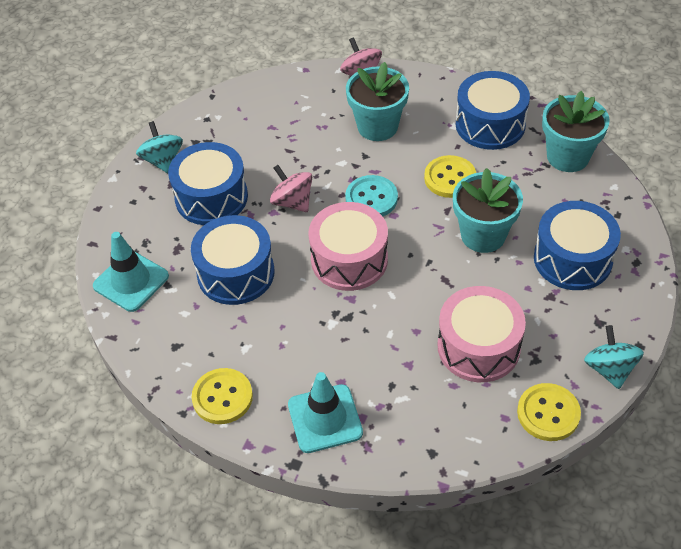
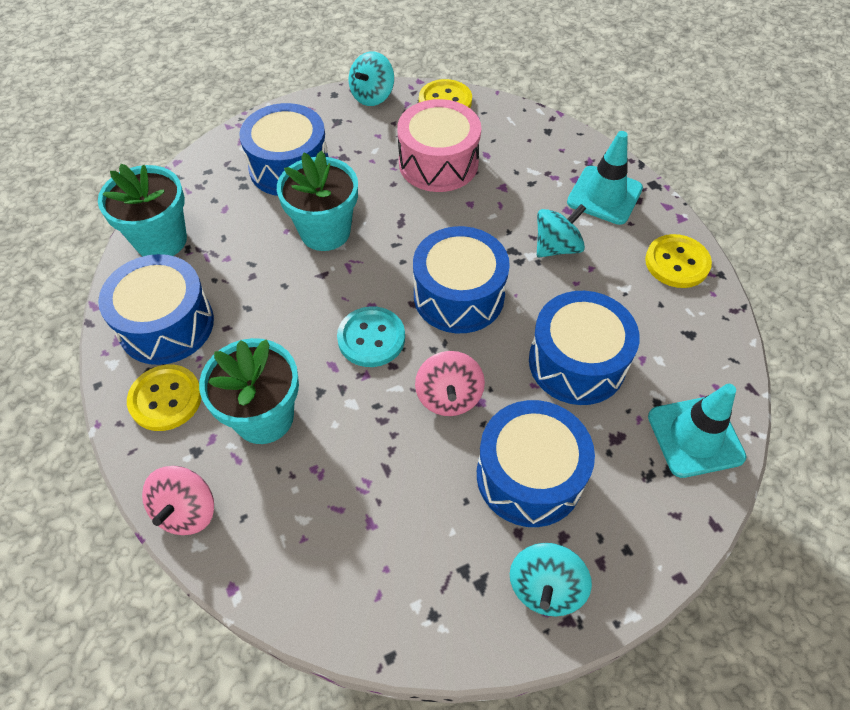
camera: 140 degrees left, 5 degrees up
pink drum [308,202,388,291] -> blue drum [413,226,510,333]
yellow button [424,155,476,198] -> yellow button moved to [127,365,201,431]
none -> turquoise spinning top [537,204,586,257]

